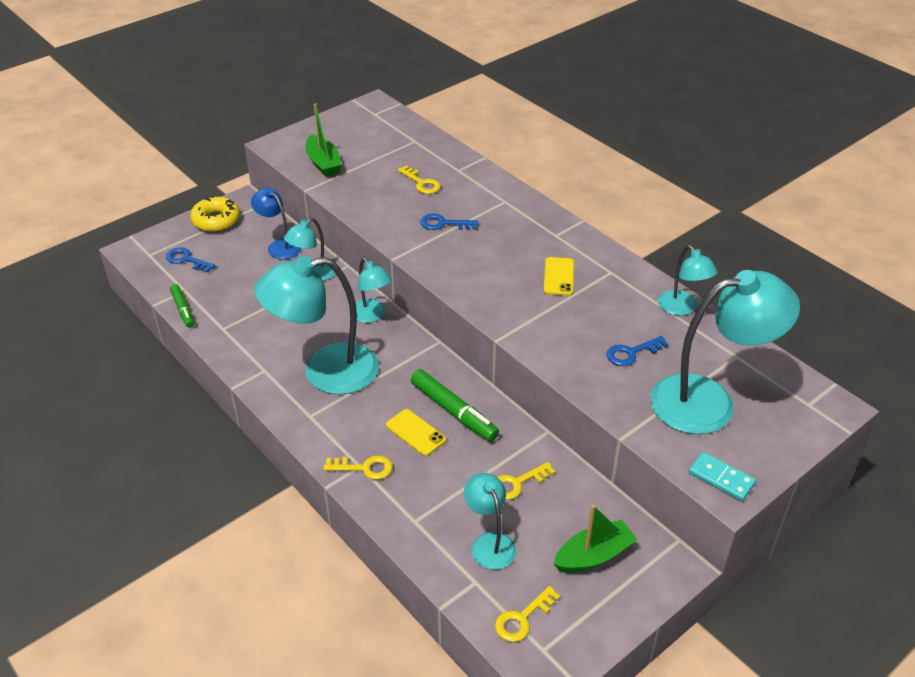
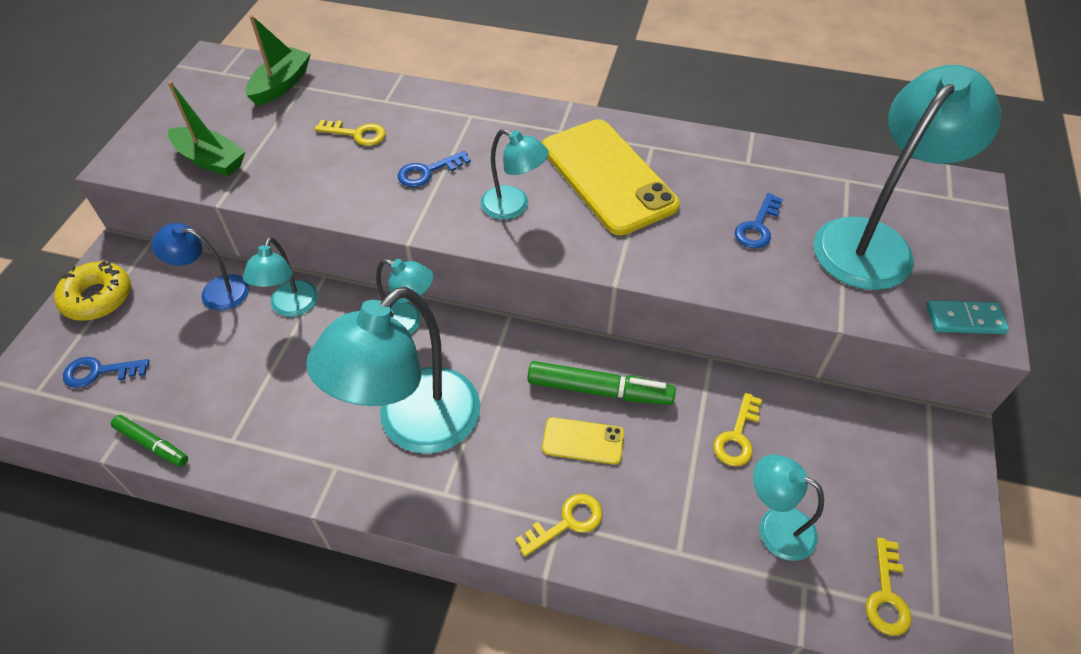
camera: 35 degrees left, 10 degrees up
yellow phone [544,257,574,296] -> yellow phone [542,119,680,235], size x2.18
green boat [554,505,638,573] -> green boat moved to [246,15,311,106]
turquoise lamp [658,245,718,316] -> turquoise lamp moved to [481,129,549,220]

